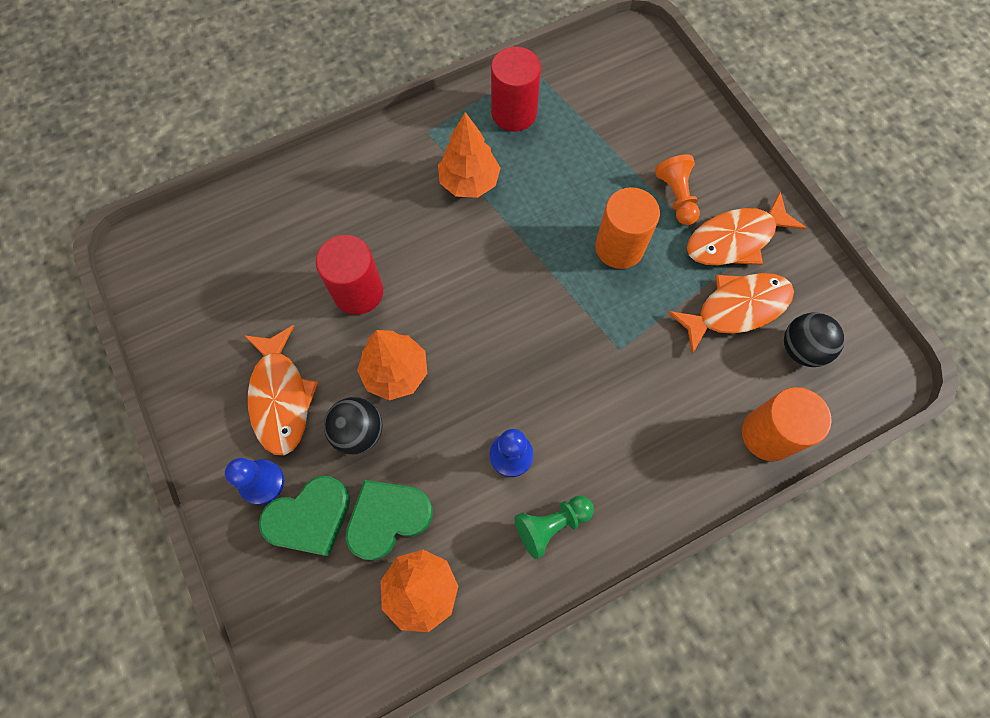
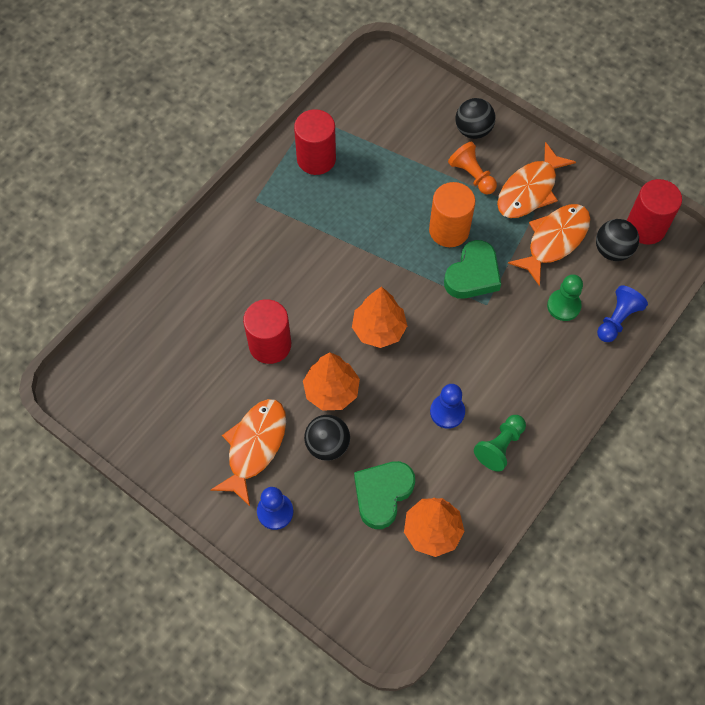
camera: 25 degrees left, 5 degrees down
orange fish [244,325,319,455] -> orange fish turned 120 degrees counterclockwise [211,399,286,506]
green heart [259,476,350,556] -> green heart moved to [444,240,501,299]
orange tree [438,112,501,198] -> orange tree moved to [352,286,407,348]
orange cylinder [742,387,832,461] -> blue pawn [597,285,648,342]
none -> black ball [455,98,495,139]
none -> green pawn [547,274,583,321]
none -> red cylinder [627,179,682,245]

